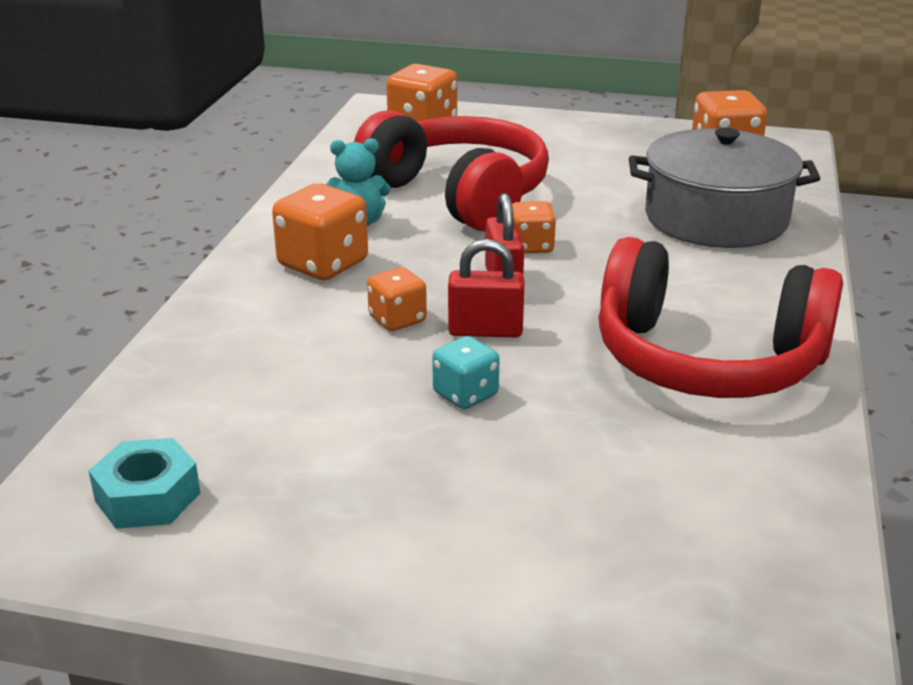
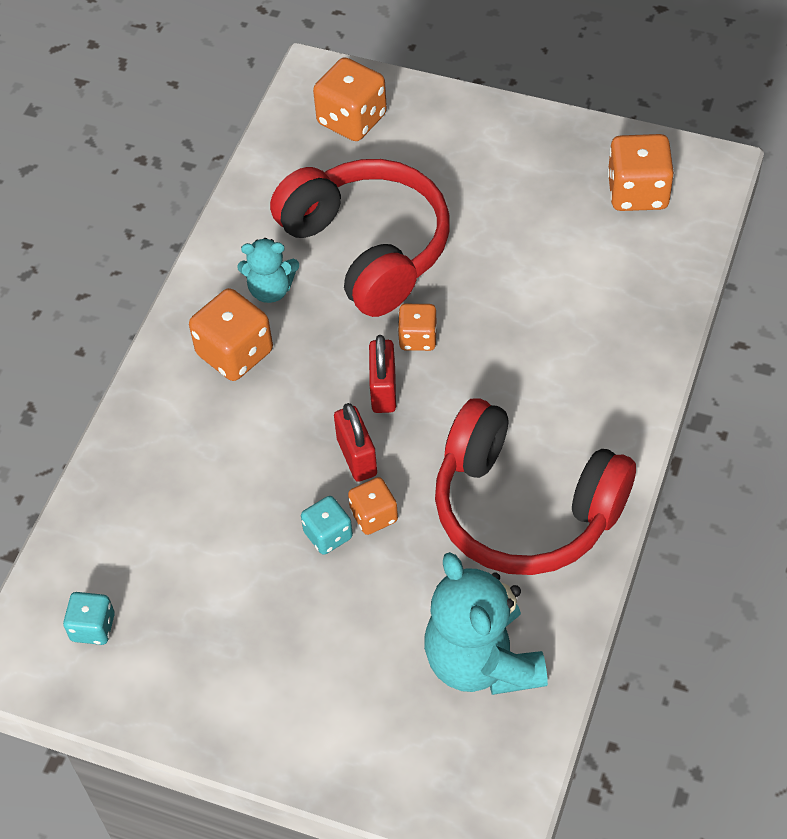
camera: 10 degrees right, 25 degrees up
turquoise nut [89,438,200,529] -> turquoise dice [63,592,115,645]
orange dice [367,267,427,331] -> orange dice moved to [348,477,398,535]
red padlock [448,239,524,337] -> red padlock turned 60 degrees clockwise [334,403,377,482]
grey pot [629,128,820,248] -> none
none -> turquoise teddy bear [424,552,548,695]

